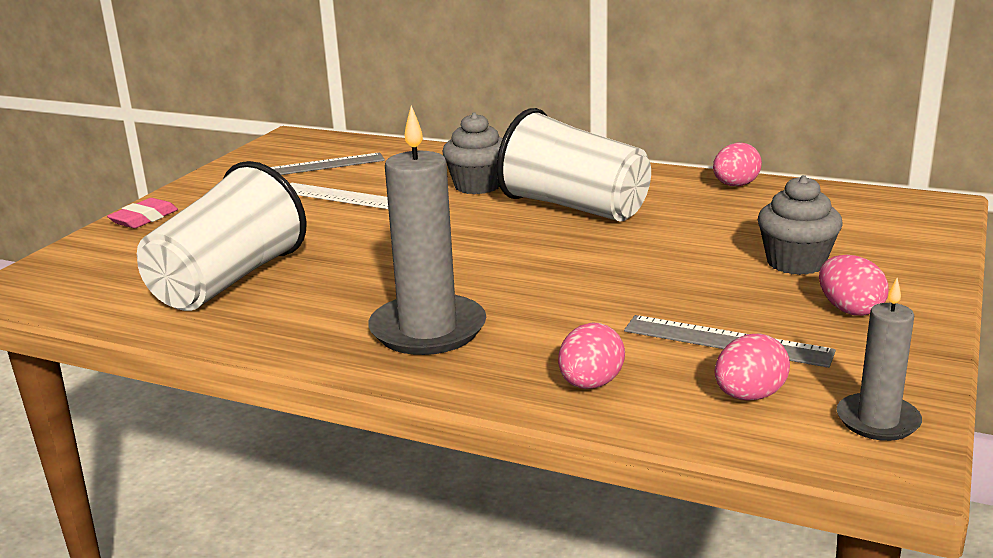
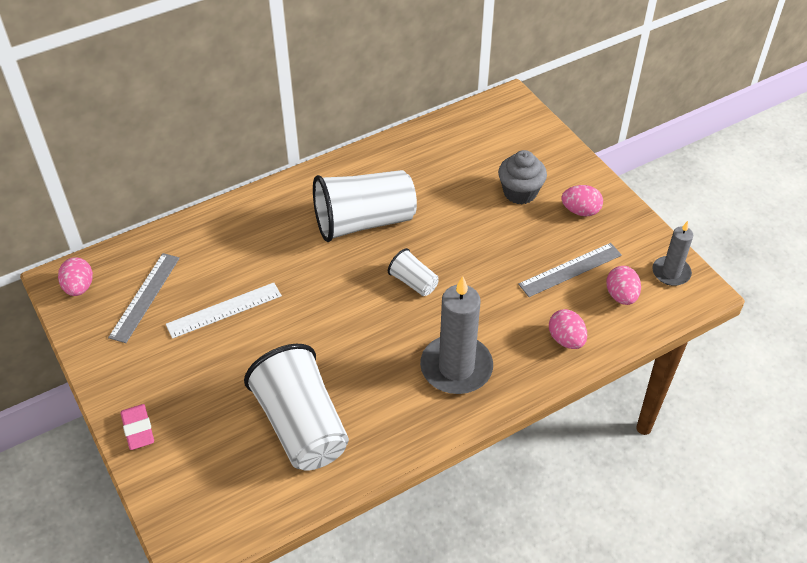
camera: 55 degrees left, 25 degrees up
grey cupcake [442,112,502,194] -> none
pink egg [713,143,762,186] -> pink egg moved to [58,257,93,296]
none -> white cup [388,248,439,296]

